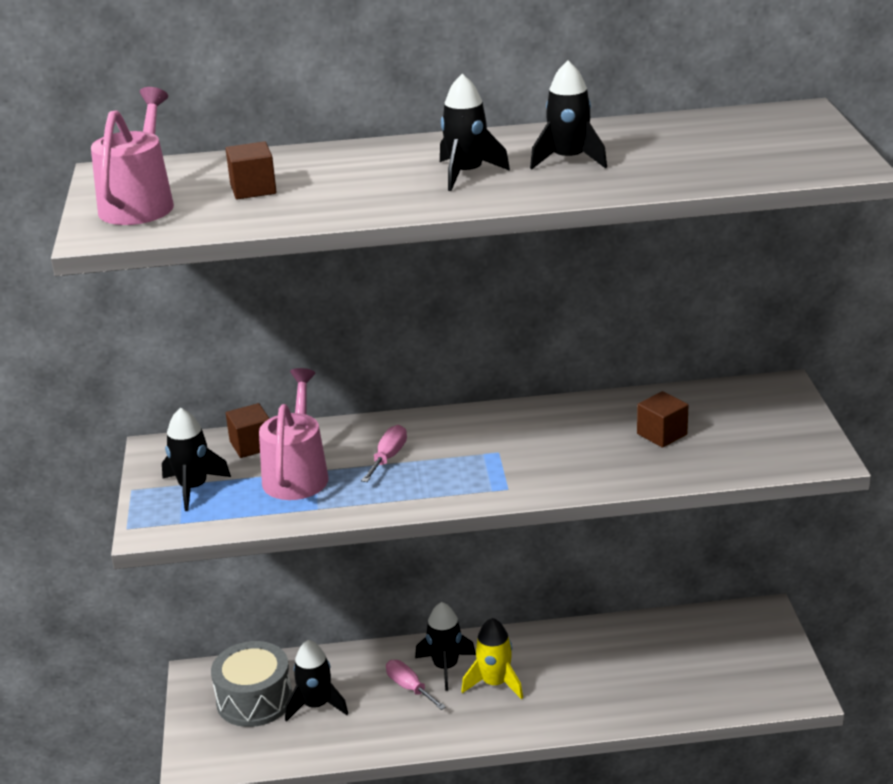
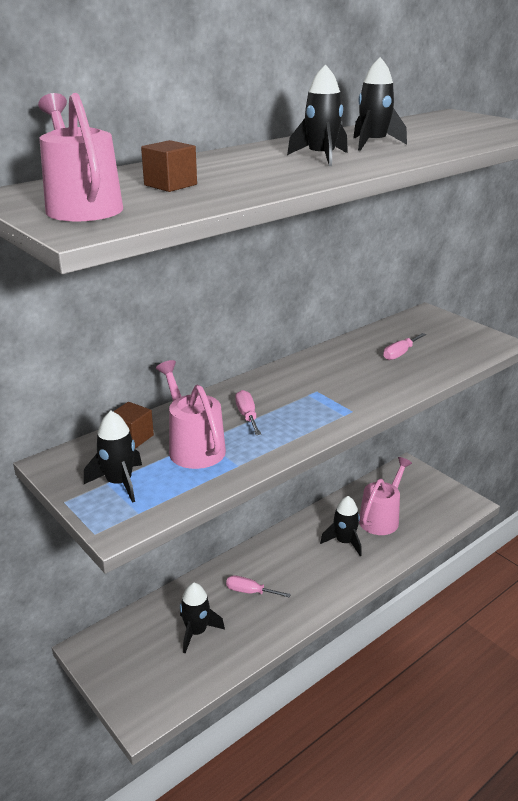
camera: 35 degrees left, 0 degrees up
grey drum [211,641,292,727] -> none
black rocket [415,602,476,691] -> black rocket moved to [320,496,362,556]
yellow rocket [461,618,523,699] -> none
brown cube [637,391,689,448] -> pink screwdriver [383,333,426,360]
none -> pink watering can [359,457,412,535]

